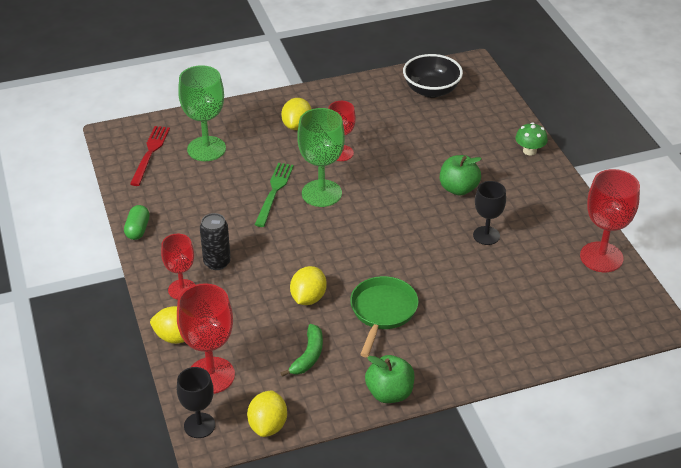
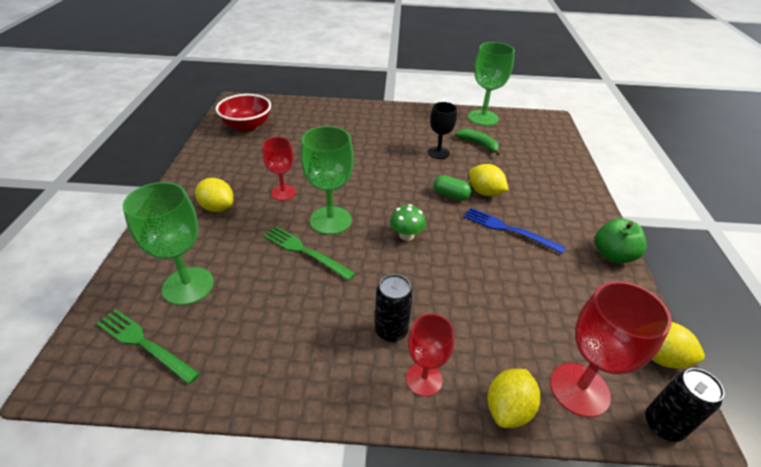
camera: 70 degrees left, 0 degrees up
green capsule [124,205,150,240] -> green capsule moved to [433,175,472,201]
red fork [130,126,170,186] -> green fork [96,309,200,385]
black goblet [177,367,215,438] -> black can [645,368,724,442]
green banana [281,324,323,377] -> green banana moved to [455,129,500,155]
yellow lemon [290,266,327,305] -> yellow lemon moved to [469,164,509,196]
green pan [350,276,419,357] -> blue fork [464,208,566,254]
black bowl [403,54,463,98] -> red bowl [216,94,271,131]
green apple [440,155,481,196] -> none
green mushroom [515,122,548,156] -> green mushroom moved to [390,204,426,241]
red goblet [580,169,640,272] -> green goblet [468,42,515,126]

